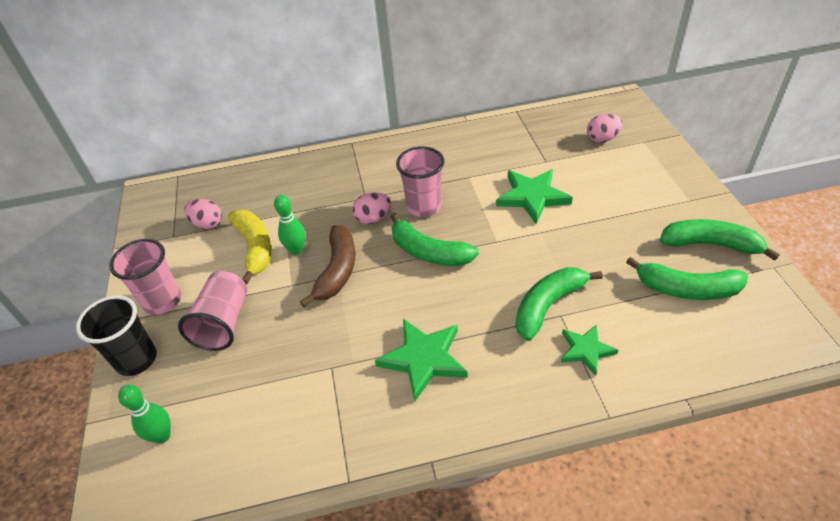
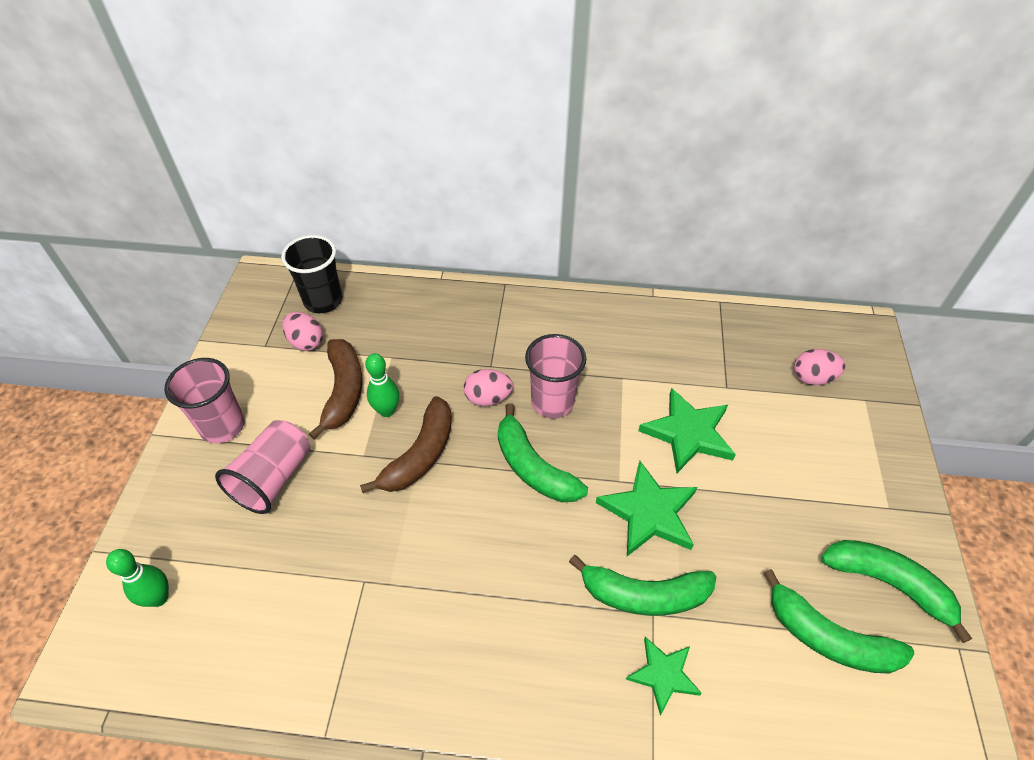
camera: 15 degrees right, 5 degrees up
black cup [76,295,157,376] -> black cup moved to [281,235,342,313]
yellow banana [228,210,271,284] -> brown banana [309,339,362,440]
green star [375,319,468,401] -> green star moved to [596,460,697,556]
green banana [516,267,603,341] -> green banana turned 150 degrees counterclockwise [569,555,716,616]

